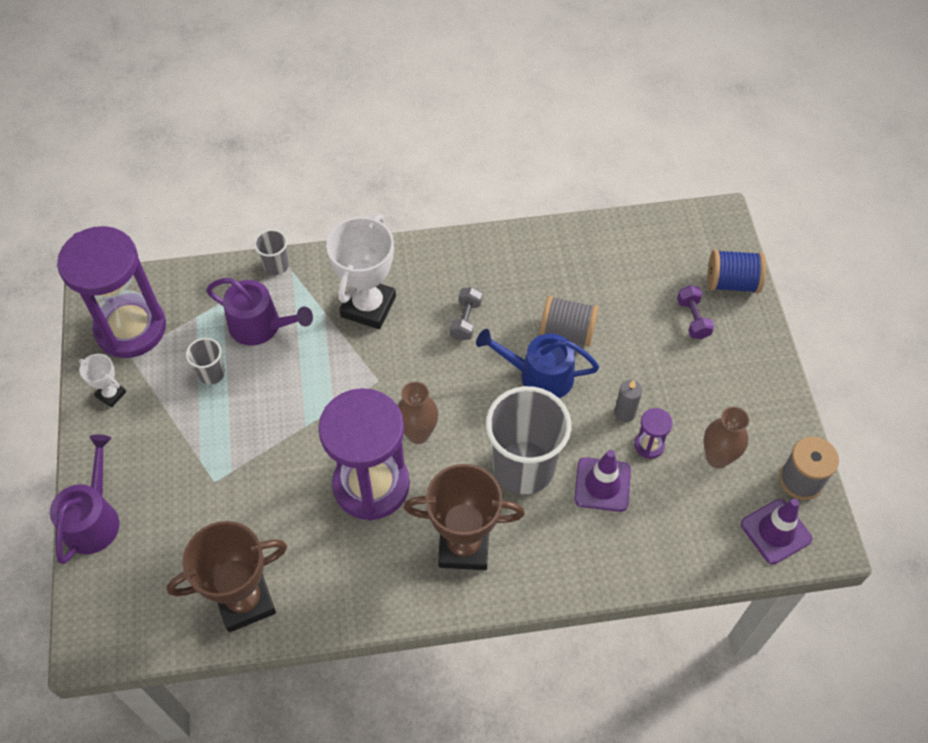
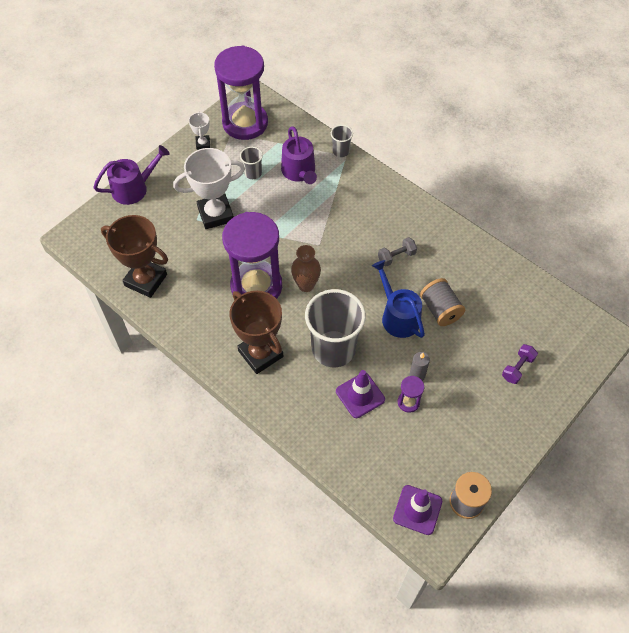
camera: 50 degrees right, 0 degrees up
white trophy [326,214,396,329] -> white trophy moved to [173,148,245,229]
brown vase [703,407,749,468] -> none
blue spool [707,250,766,293] -> none

